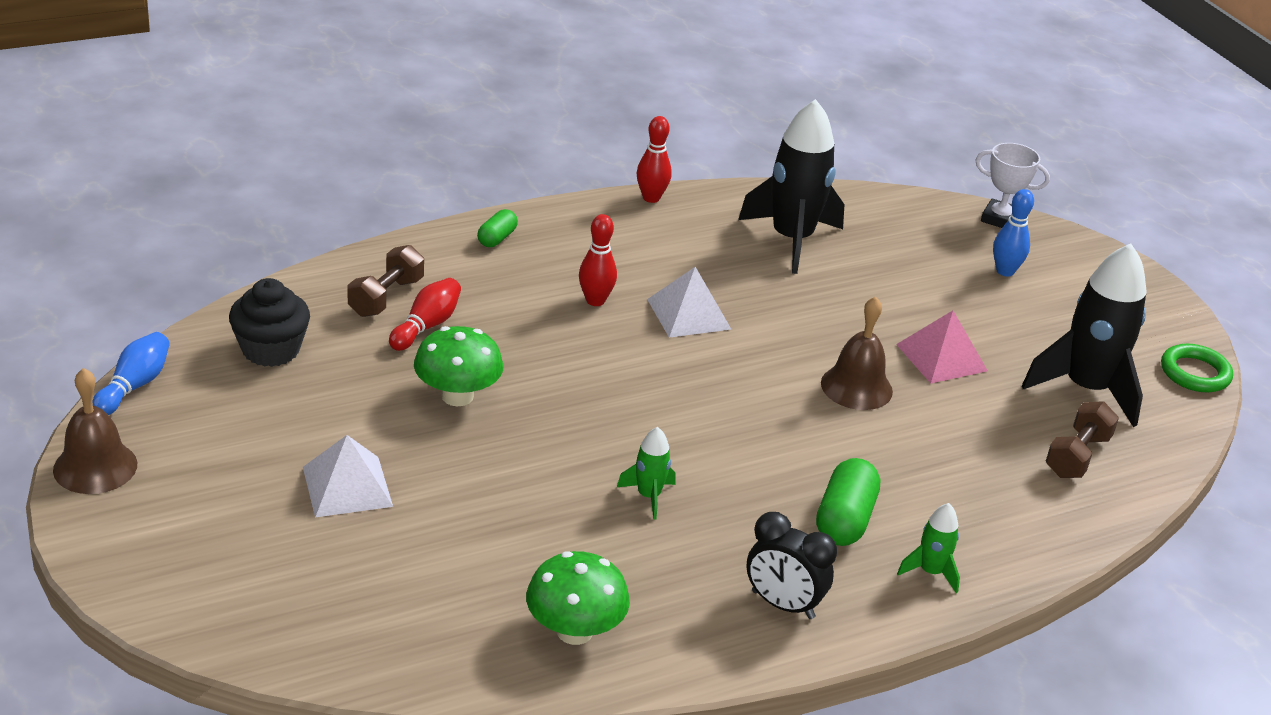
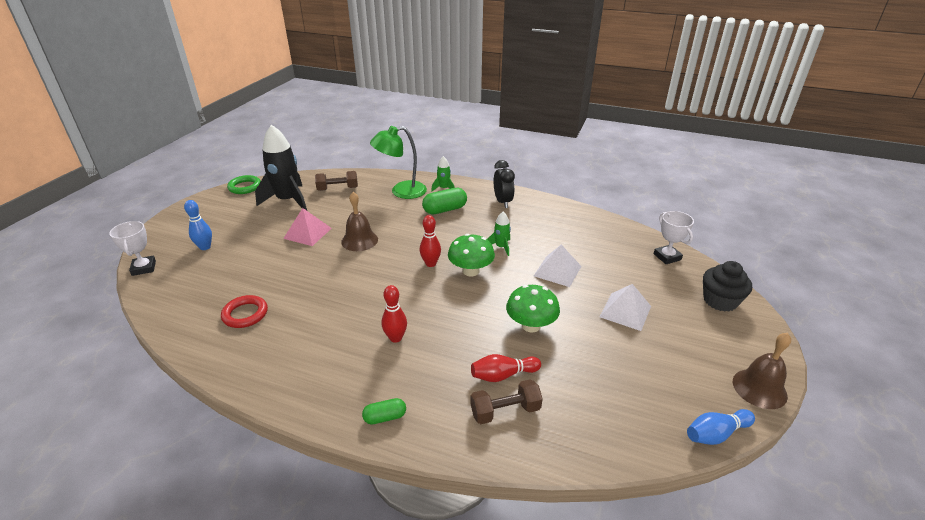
camera: 130 degrees left, 0 degrees up
black cupcake [229,278,310,367] -> black cupcake moved to [703,261,752,312]
green mushroom [526,551,630,645] -> green mushroom moved to [448,234,495,277]
red bowling pin [637,116,672,203] -> red bowling pin moved to [420,215,441,267]
white pyramid [647,267,731,338] -> white pyramid moved to [534,245,581,287]
black rocket [738,99,845,274] -> red ring [221,295,268,328]
none -> green lamp [370,126,427,199]
none -> white trophy [654,211,694,264]

